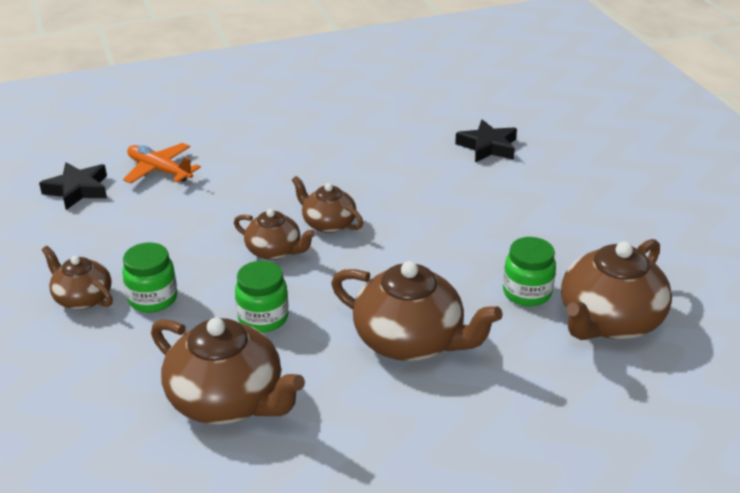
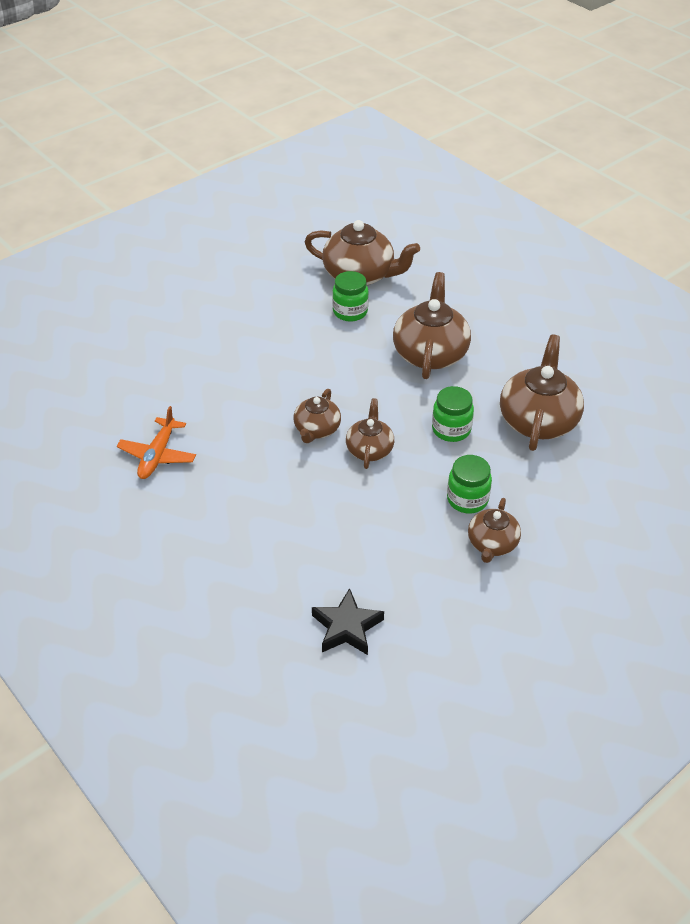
camera: 110 degrees left, 10 degrees up
orange plane [123,143,201,184] -> orange plane moved to [117,406,196,479]
black star [455,119,517,162] -> none

